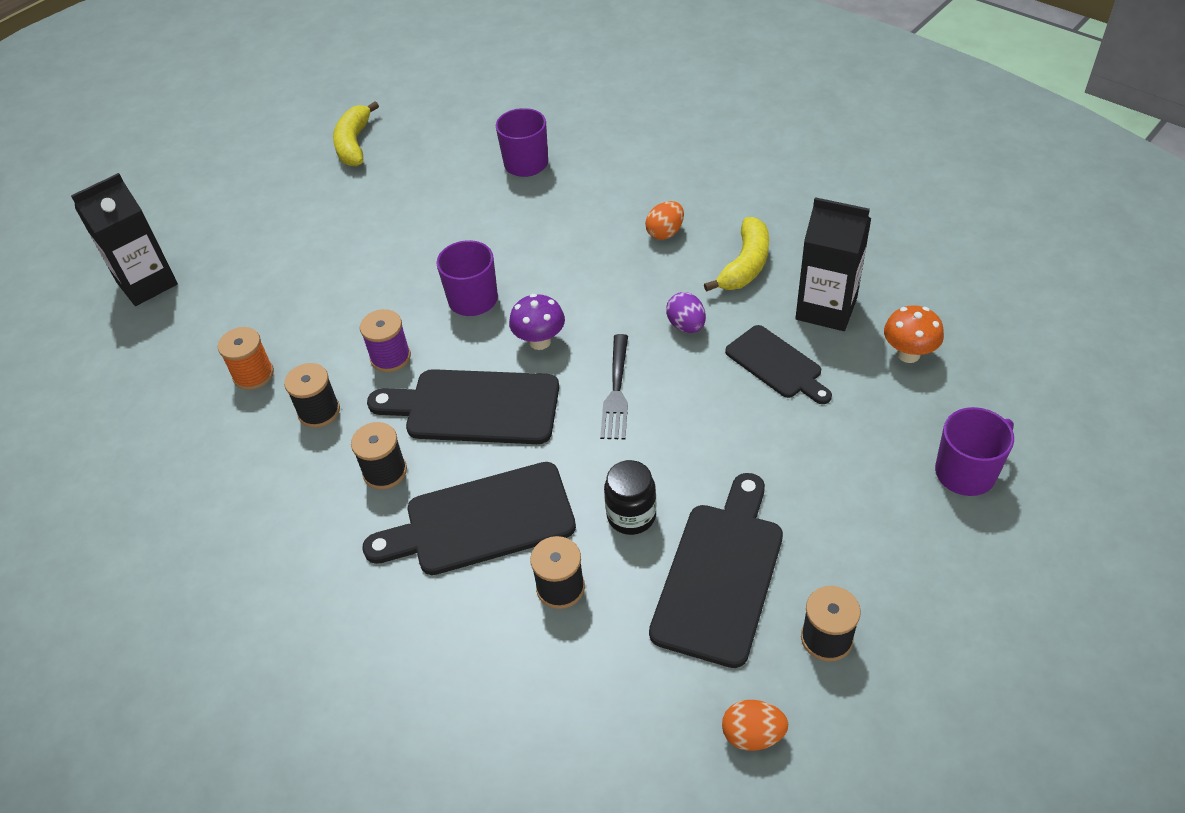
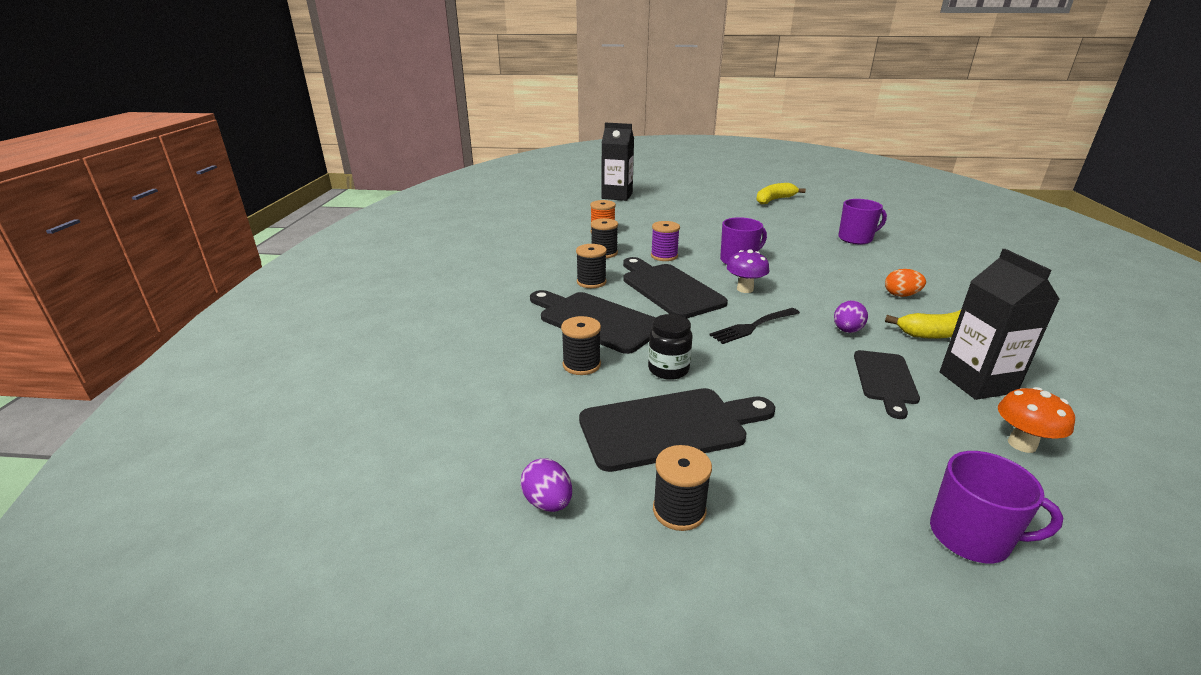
camera: 50 degrees right, 20 degrees down
orange egg [722,700,788,751] -> purple egg [521,459,572,512]

